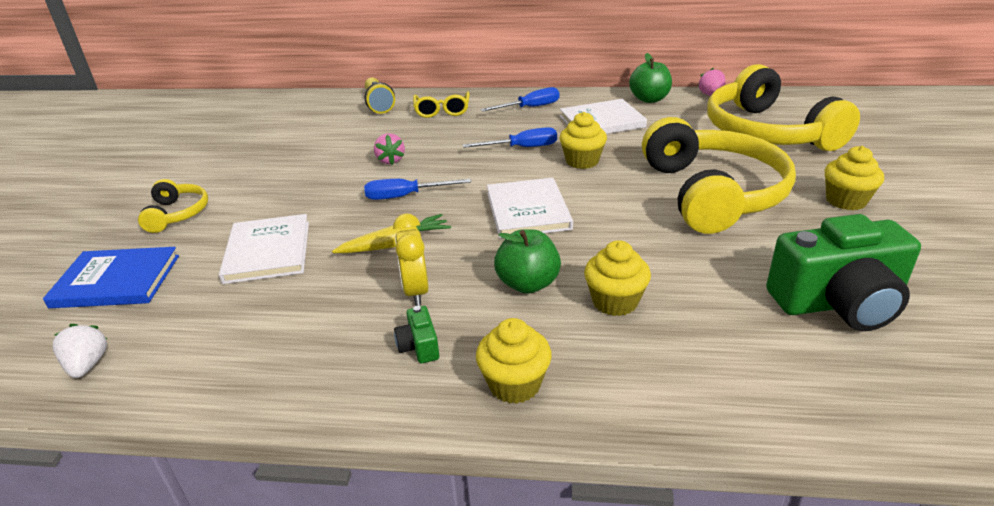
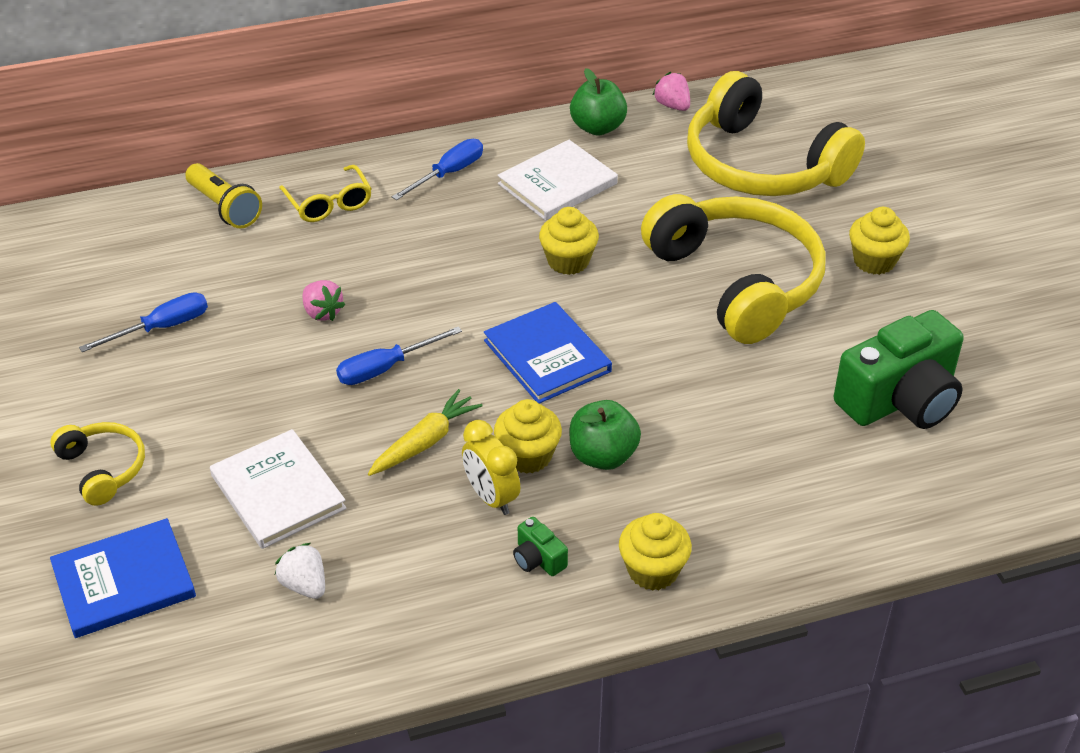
camera: 25 degrees left, 10 degrees up
white strawberry [52,324,107,378] -> white strawberry moved to [275,543,325,599]
blue screwdriver [463,127,557,148] -> blue screwdriver moved to [79,292,208,352]
white book [487,178,573,239] -> blue book [484,302,612,404]
yellow cupcake [584,240,651,316] -> yellow cupcake moved to [494,399,562,474]

